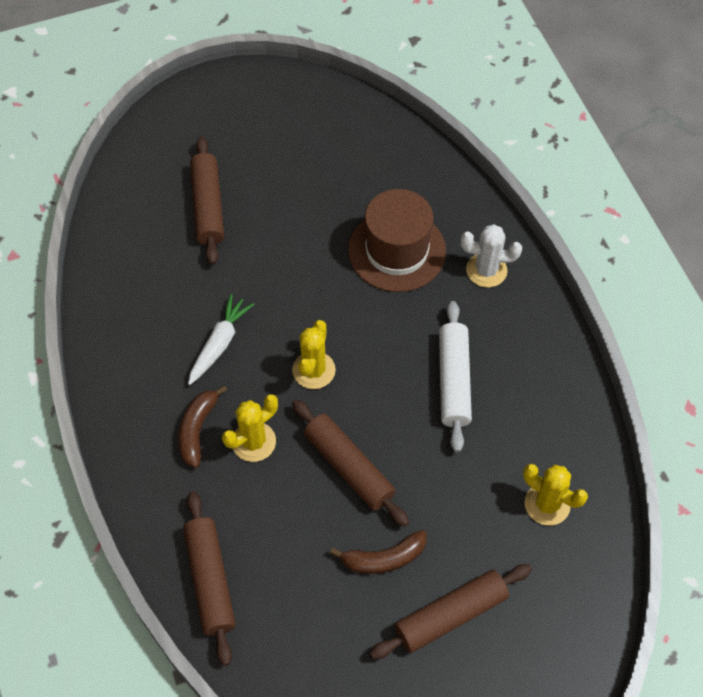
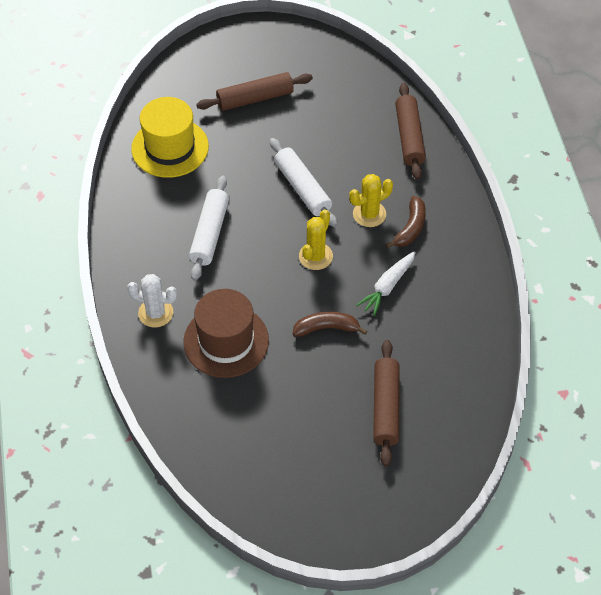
camera: 170 degrees left, 5 degrees down
brown rolling pin [292,399,409,527] -> white rolling pin [270,138,338,227]
brown banana [330,530,427,574] -> brown banana moved to [292,312,367,337]
yellow cactus [523,464,588,526] -> yellow hat [131,97,209,178]

